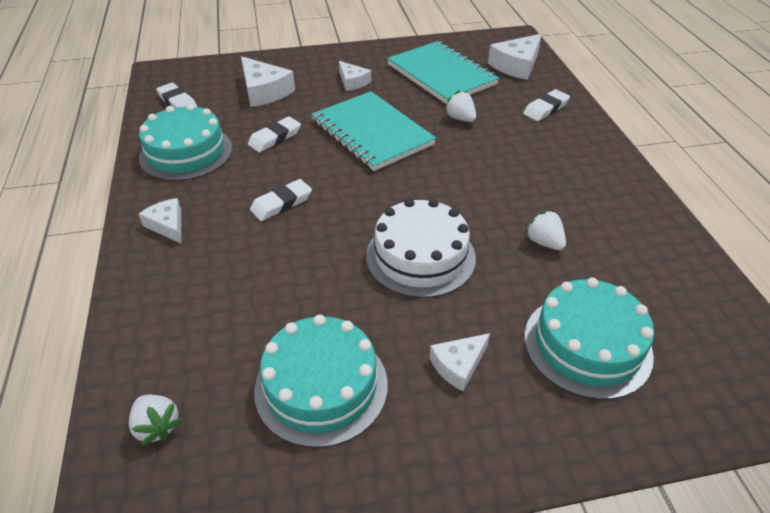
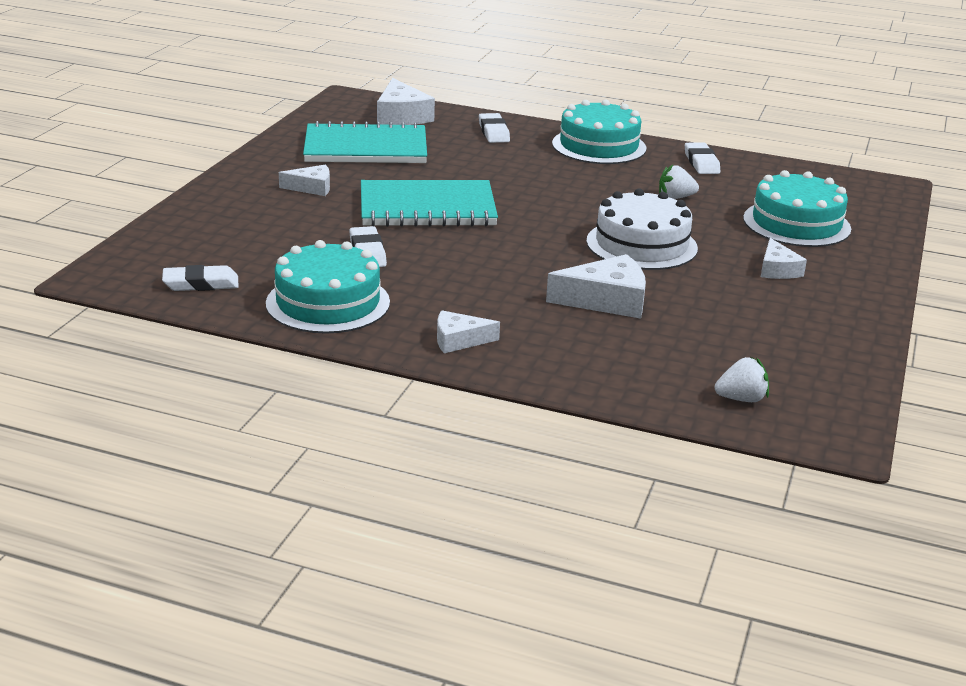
camera: 60 degrees left, 15 degrees down
white cheese [241,56,295,107] -> white cheese moved to [546,254,646,319]
white eraser [250,179,312,221] -> white eraser moved to [685,143,720,174]
turquoise cake [254,315,388,448] -> turquoise cake moved to [552,100,647,164]
white strawberry [444,90,476,122] -> none

